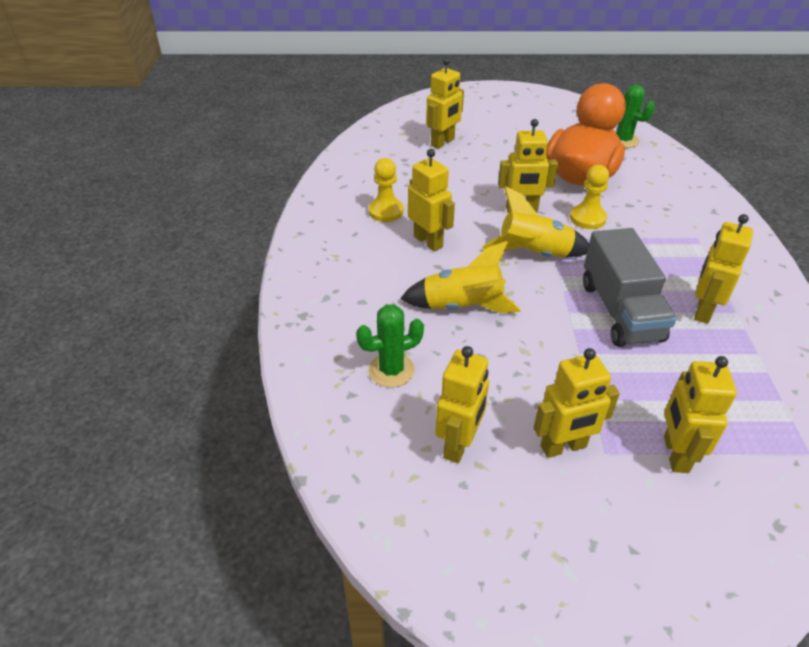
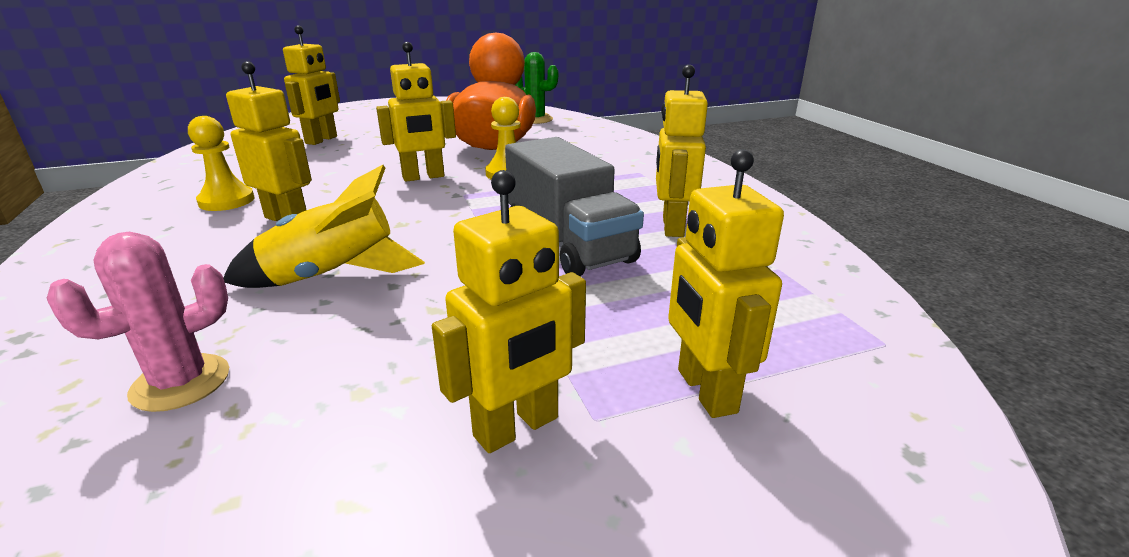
camera: 20 degrees left, 15 degrees down
green cactus [356,304,424,387] -> pink cactus [47,232,229,412]
yellow robot [435,346,489,463] -> none
yellow rocket [482,186,589,257] -> none

